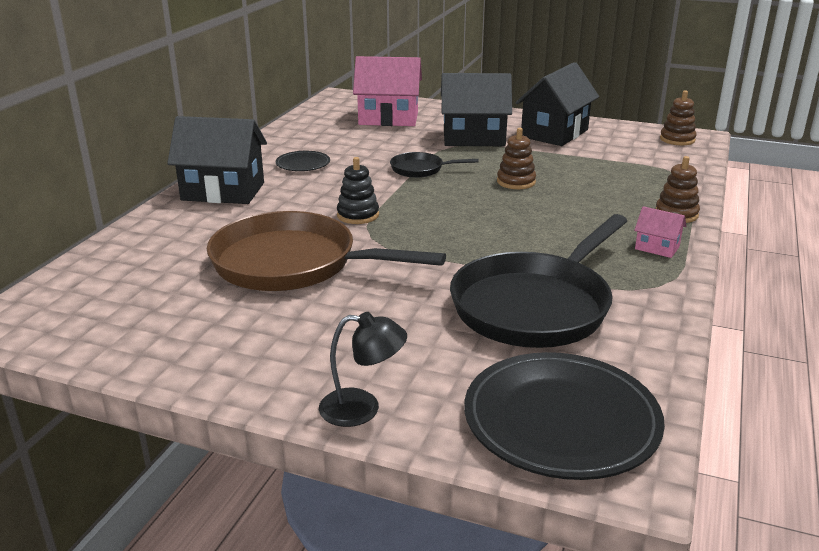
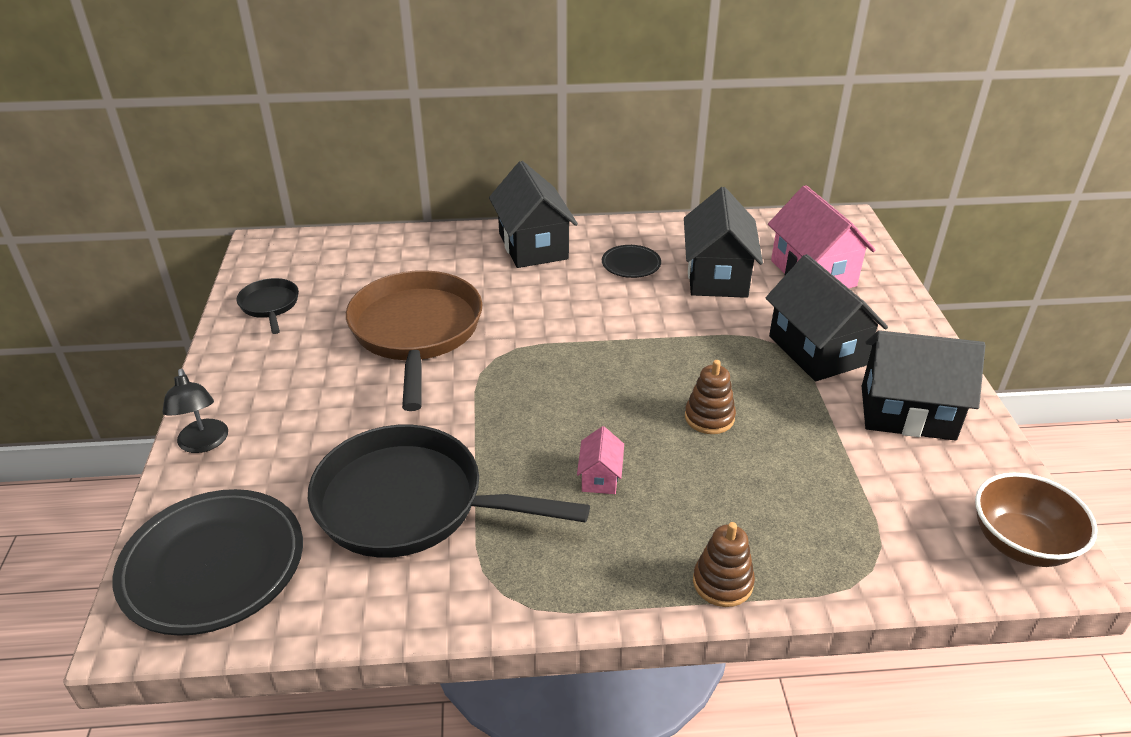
camera: 65 degrees right, 10 degrees up
black stacking toy [337,157,379,224] -> none
black pan [390,152,478,178] -> black pan moved to [237,278,299,334]
pink house [634,206,686,258] -> pink house moved to [577,426,624,494]
brown stacking toy [660,90,697,145] -> brown bowl [975,473,1098,567]
none -> black house [684,187,763,298]

